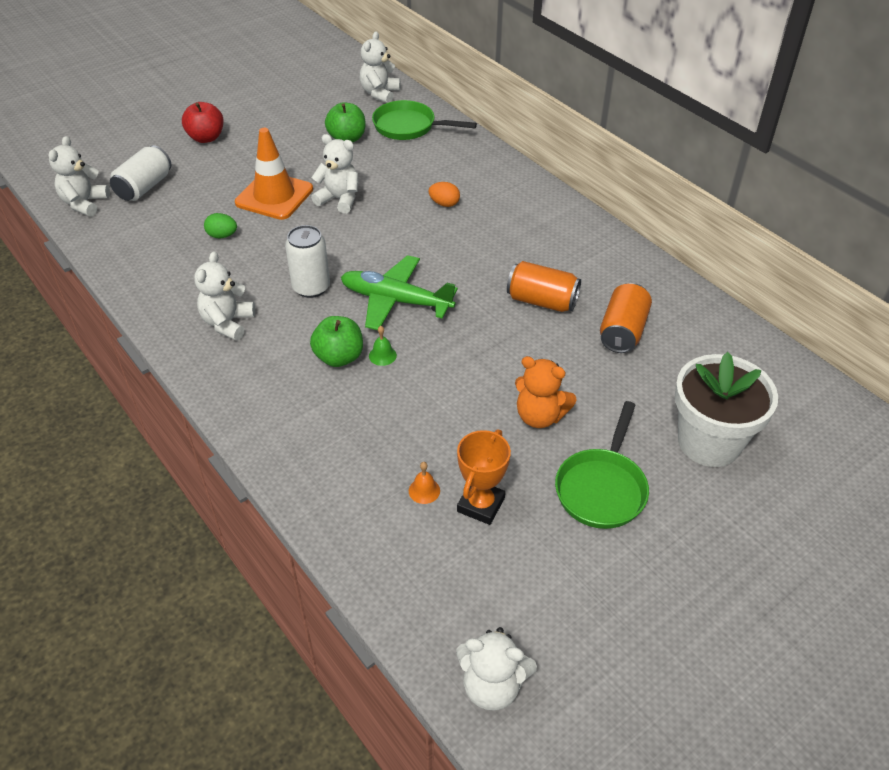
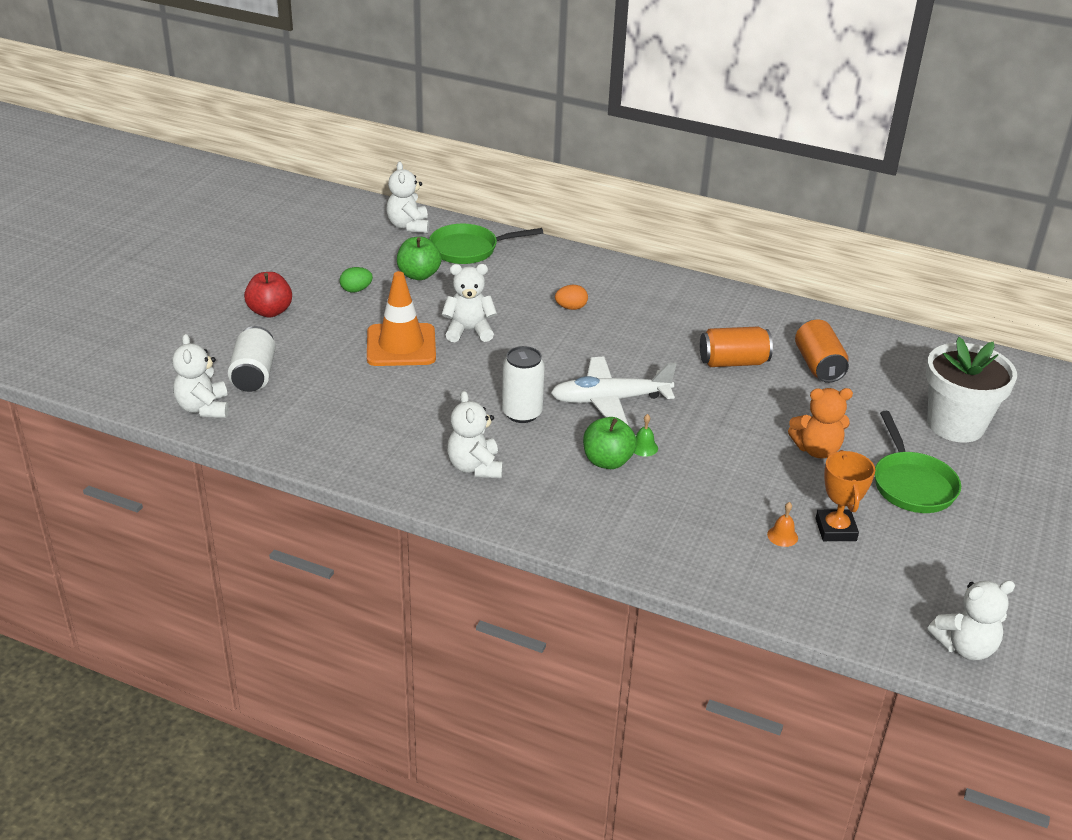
camera: 30 degrees left, 10 degrees down
green egg [204,213,237,238] -> green egg moved to [340,267,373,292]
green plane [341,255,458,330] -> white plane [551,357,676,425]

